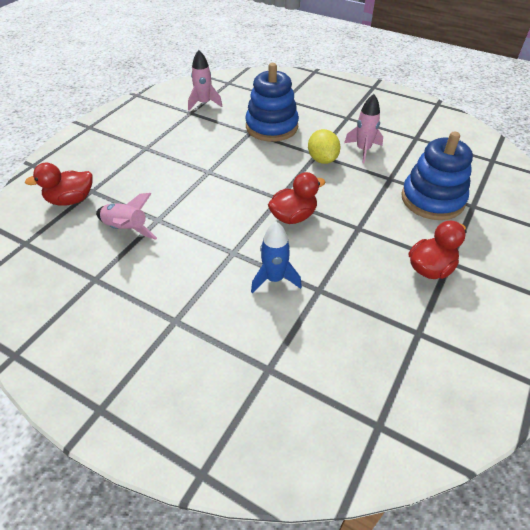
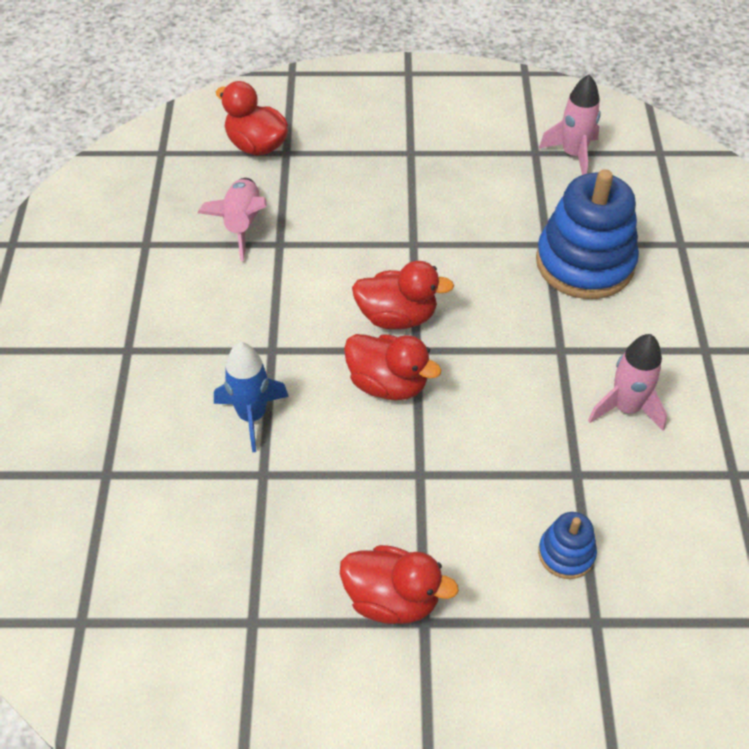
camera: 60 degrees right, 5 degrees up
yellow lemon [308,129,341,164] -> none
blue stacking toy [401,131,473,220] -> blue stacking toy [538,512,597,579], size x0.47
none -> red duck [352,261,454,329]

